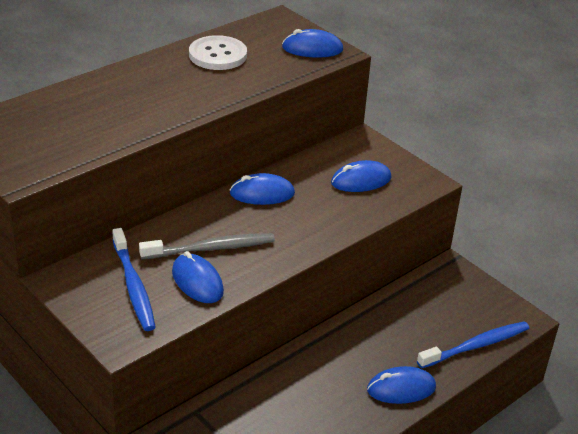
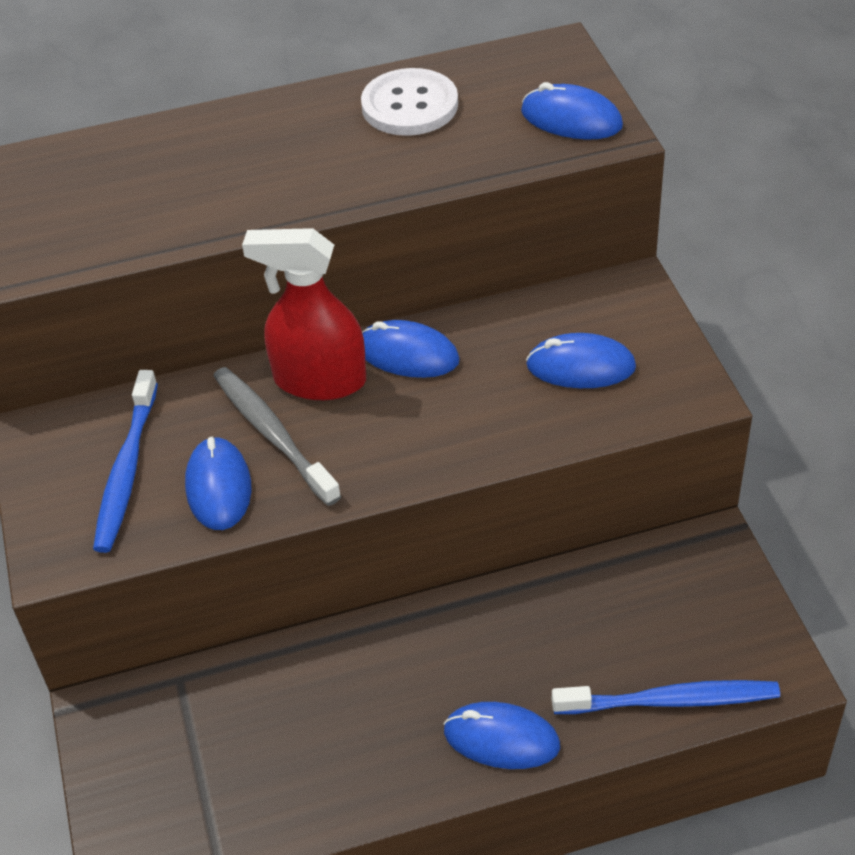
camera: 30 degrees right, 10 degrees up
grey toothbrush [139,233,275,259] -> grey toothbrush turned 135 degrees counterclockwise [213,367,341,506]
none -> red spray bottle [242,228,366,400]

